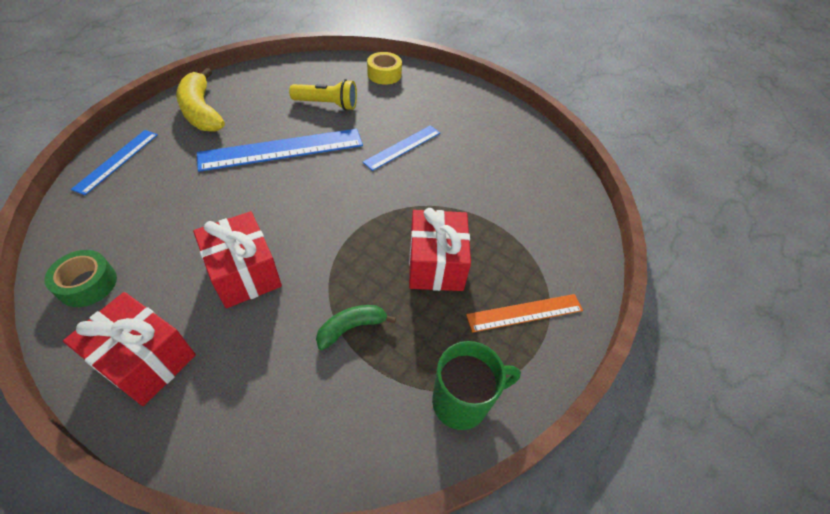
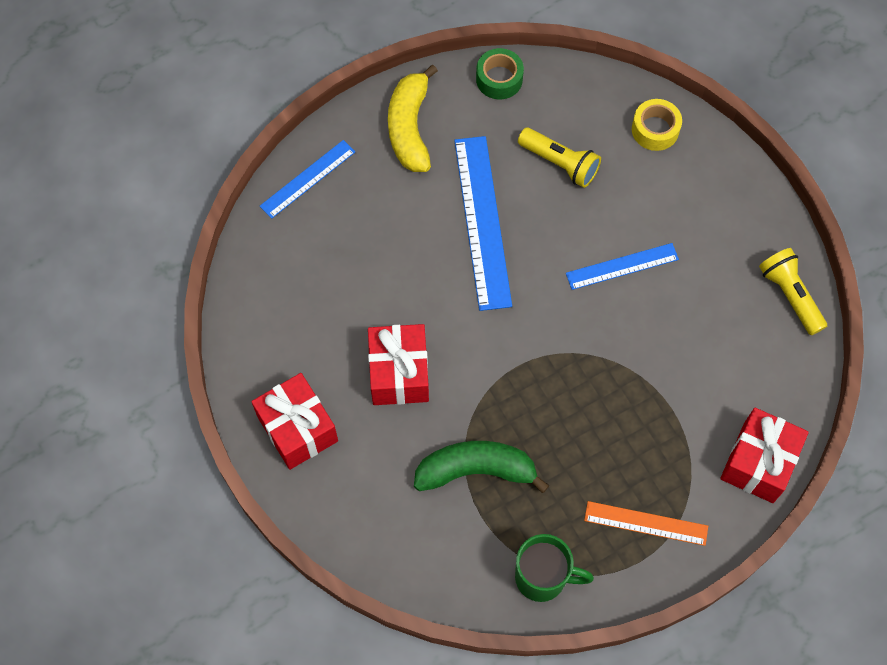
camera: 30 degrees right, 15 degrees up
green tape [45,250,117,307] -> green tape moved to [476,48,524,99]
blue ruler [197,129,363,172] -> blue ruler turned 75 degrees clockwise [454,136,512,311]
green banana [316,305,396,350] -> green banana [414,441,550,493], size x1.70
red gift [409,208,471,291] -> red gift moved to [720,408,809,503]
none -> yellow flashlight [759,248,827,335]

